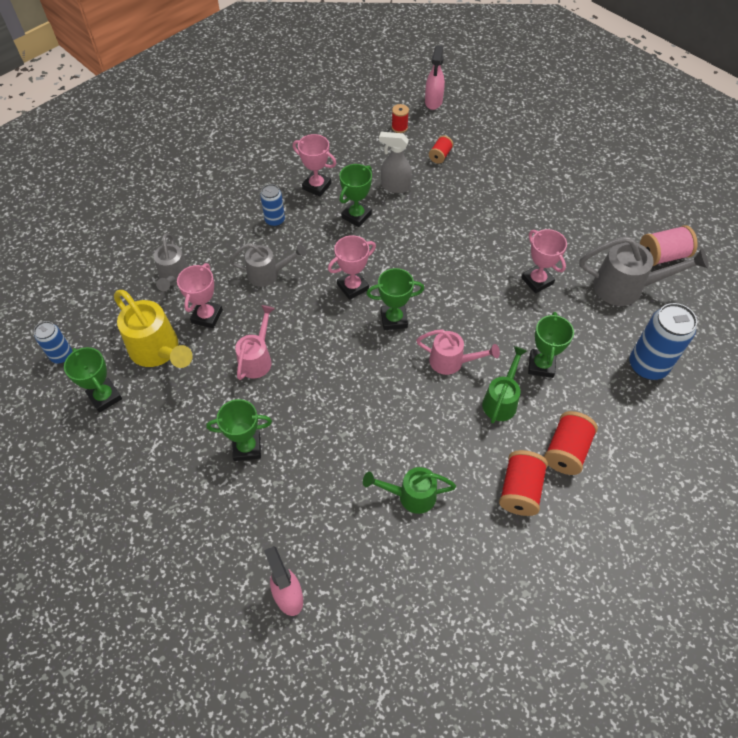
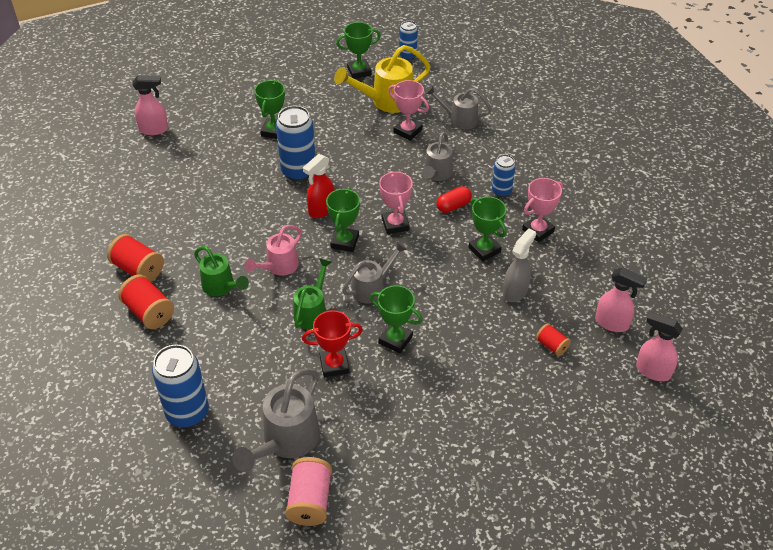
camera: 110 degrees right, 10 degrees down
pink watering can [235,305,275,380] -> none
green watering can [363,467,456,514] -> green watering can moved to [293,258,331,330]
red spool [392,104,409,133] -> pink spray bottle [595,267,647,332]
pink trophy [521,229,567,293] -> red trophy [302,310,363,377]
green trophy [528,312,574,378] -> green trophy moved to [370,285,423,353]
none -> blue can [276,106,315,181]
none -> red spray bottle [303,154,334,218]
none -> grey watering can [342,242,407,304]
none -> red capsule [436,186,472,213]

